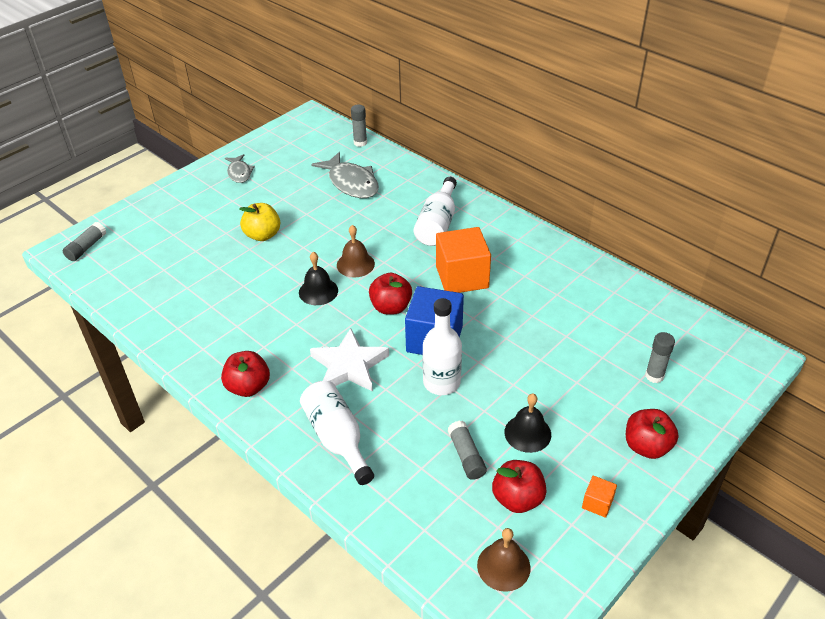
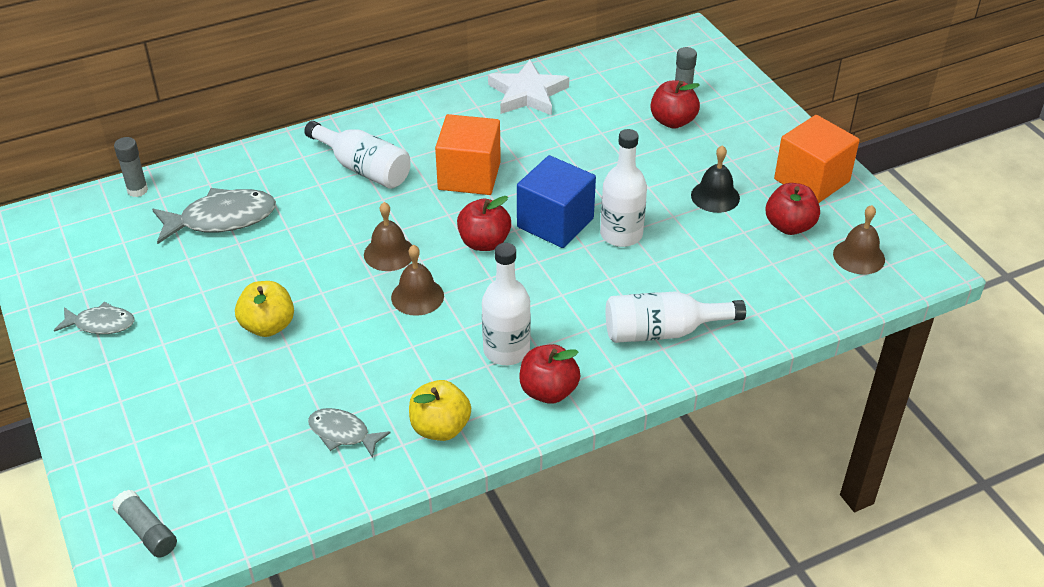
camera: 70 degrees left, 0 degrees up
black bell [299,252,338,305] -> brown bell [391,245,444,316]
white star [310,328,389,392] -> white star moved to [488,60,569,116]
grey glue stick [447,421,487,480] -> none
orange cube [582,476,617,518] -> orange cube [774,115,860,203], size x2.26
red apple [626,409,679,459] -> red apple moved to [651,81,700,129]
none -> grey fish [308,408,391,458]
none -> yellow apple [409,380,471,441]
none -> white bottle [482,243,531,365]

